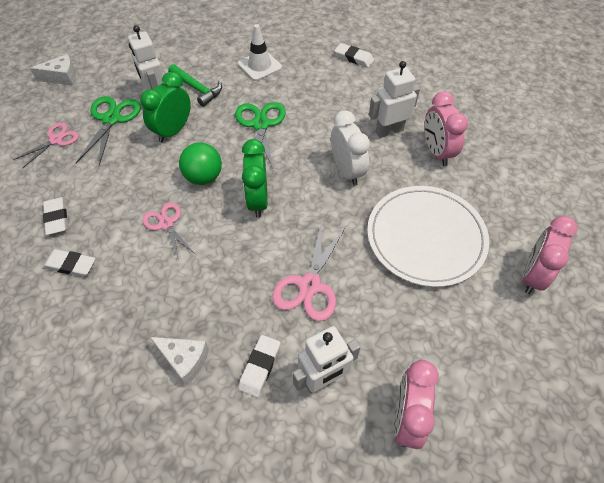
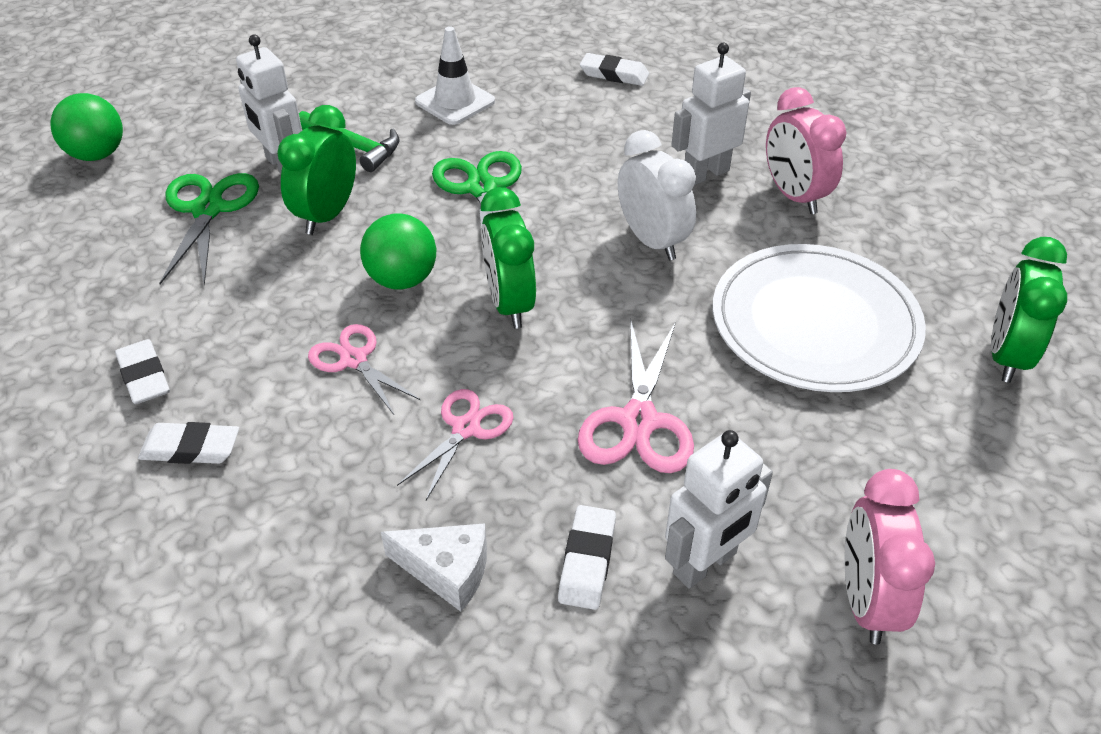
camera: 10 degrees left, 10 degrees down
pink scissors [13,122,79,168] -> pink scissors moved to [397,389,514,500]
white cheese [30,54,76,86] -> green ball [50,93,123,161]
pink clock [522,216,578,294] -> green clock [991,237,1067,383]

